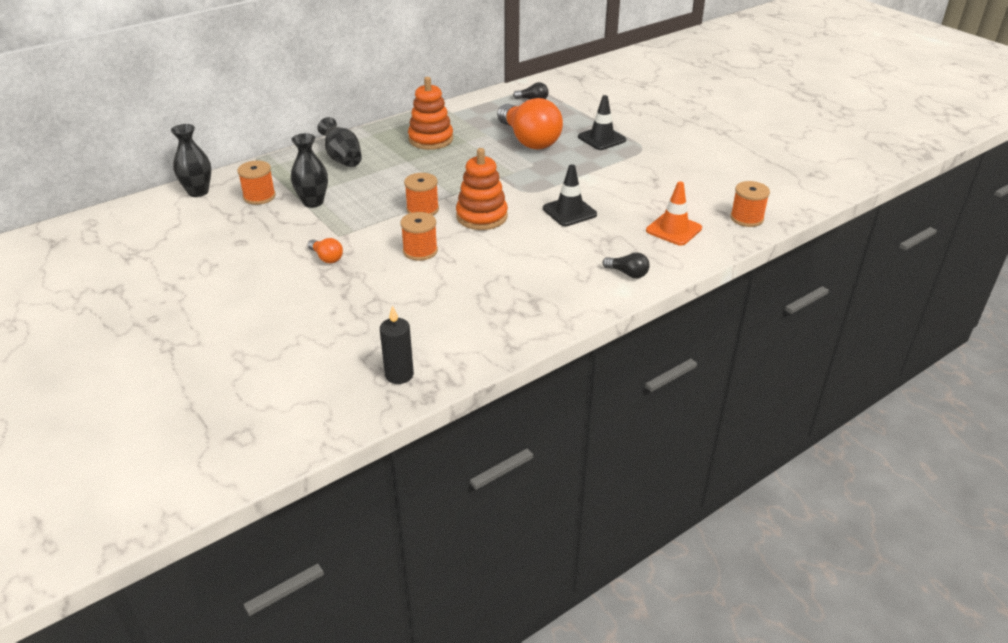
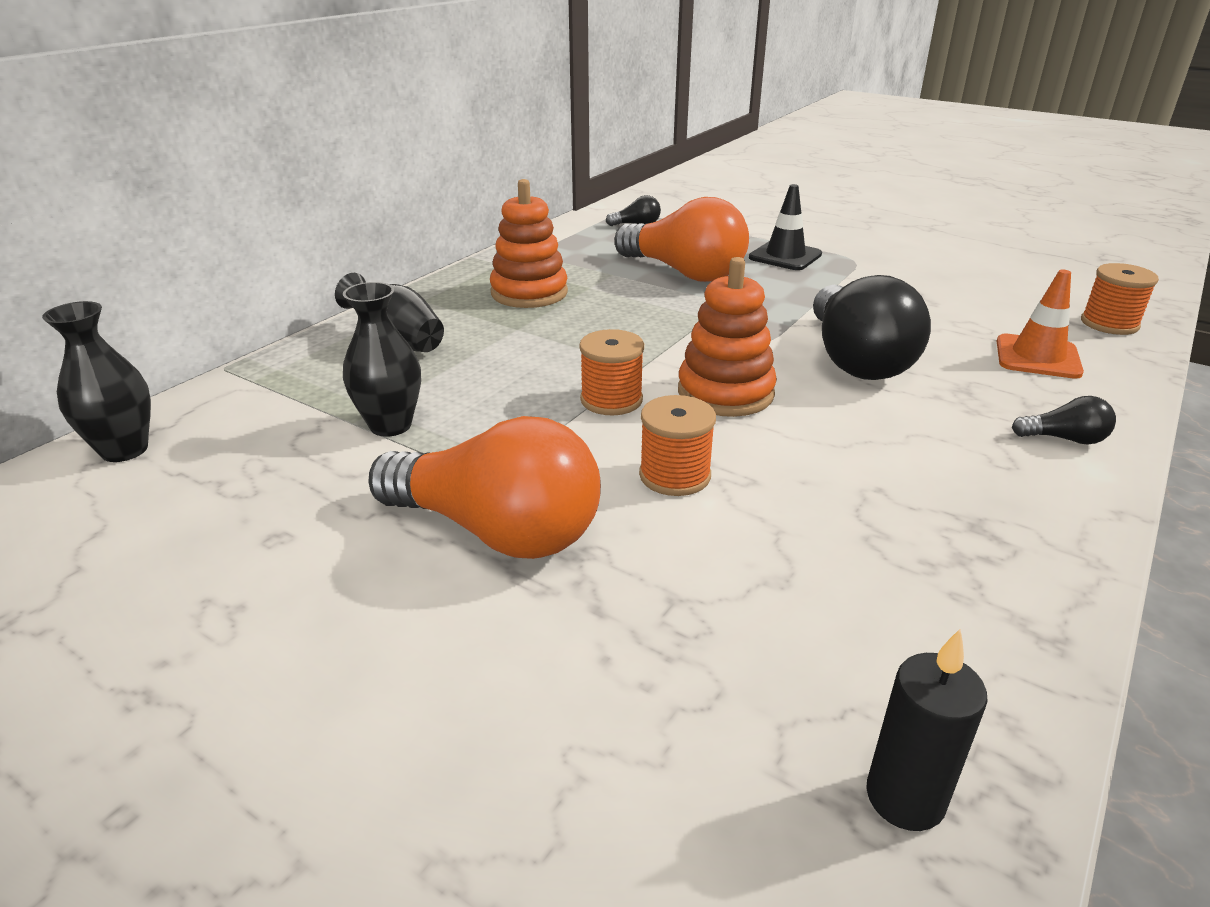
camera: 20 degrees left, 5 degrees down
orange spool [237,161,276,205] -> none
orange light bulb [308,238,343,263] -> orange light bulb [368,416,601,559], size x2.39
black traffic cone [543,164,597,226] -> black light bulb [813,275,931,380]

